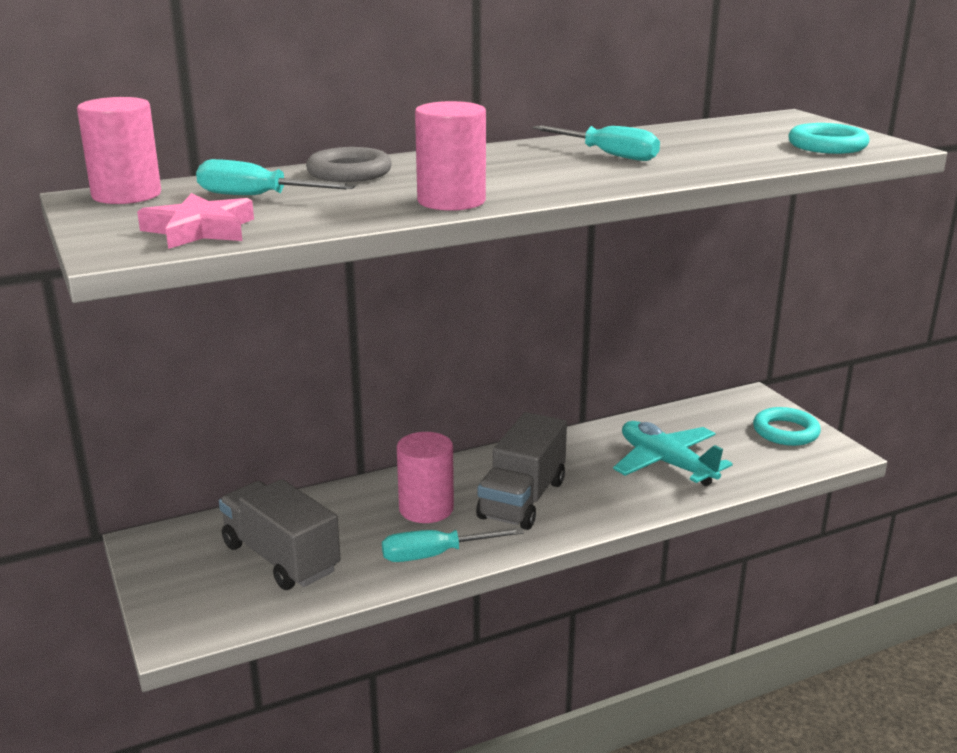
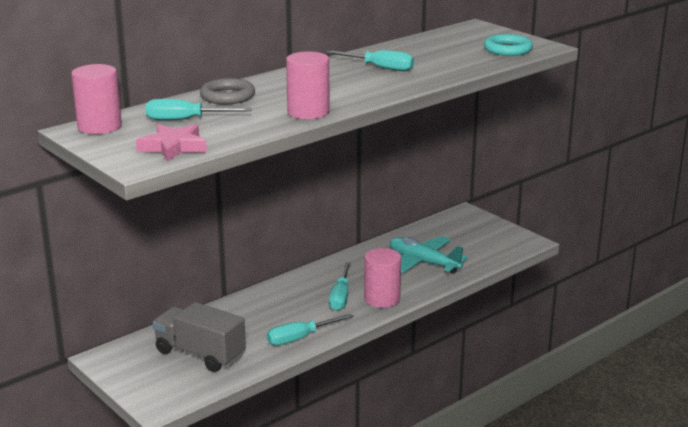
camera: 15 degrees left, 0 degrees up
pink cylinder [397,432,454,523] -> pink cylinder moved to [364,248,401,308]
grey truck [476,412,567,530] -> turquoise screwdriver [329,263,351,311]
turquoise ring [753,407,821,446] -> none

